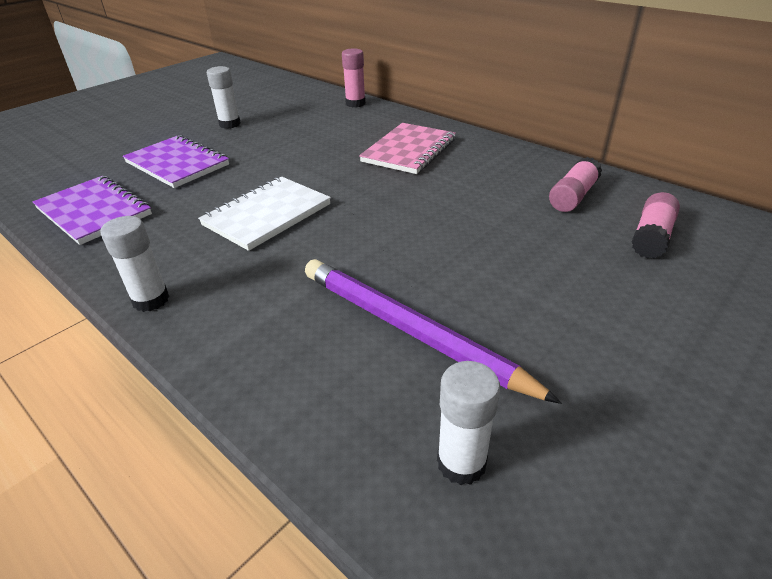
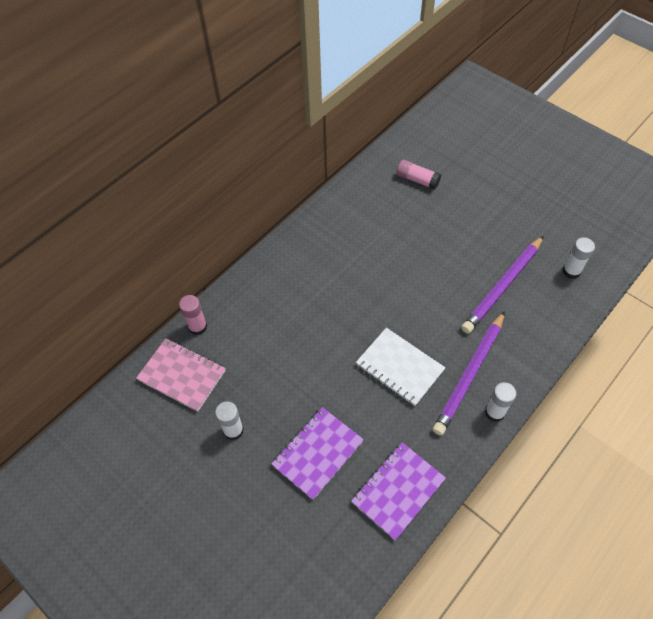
camera: 90 degrees left, 20 degrees up
pink notebook [359,123,456,174] -> pink notebook moved to [136,338,226,412]
pink glue stick [549,157,602,212] -> none
none -> purple pencil [433,311,505,436]

